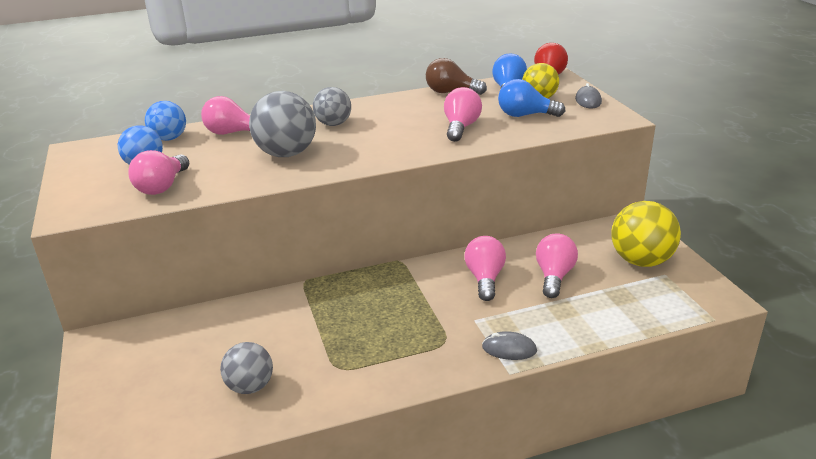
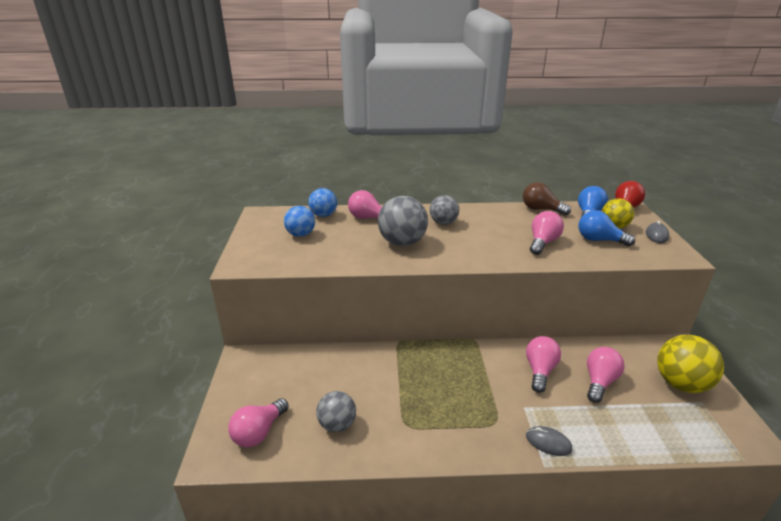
camera: 15 degrees right, 0 degrees up
pink light bulb [128,150,189,195] -> pink light bulb moved to [228,398,289,447]

